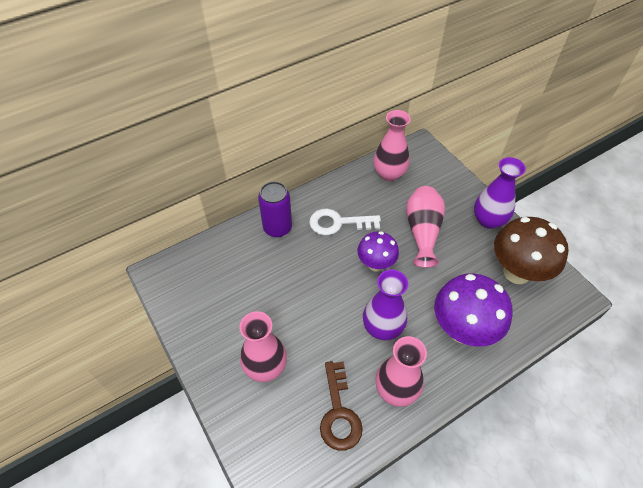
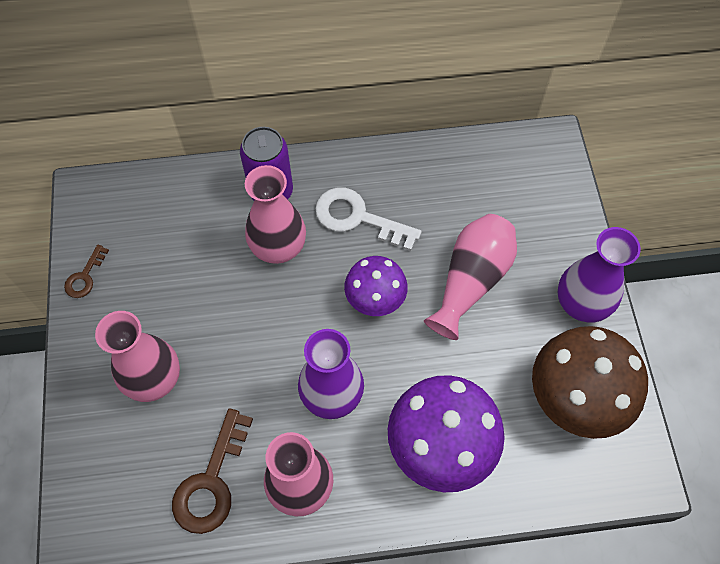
camera: 25 degrees right, 10 degrees up
pink vase [374,110,411,181] -> pink vase moved to [245,165,306,264]
none -> brown key [64,245,109,298]

